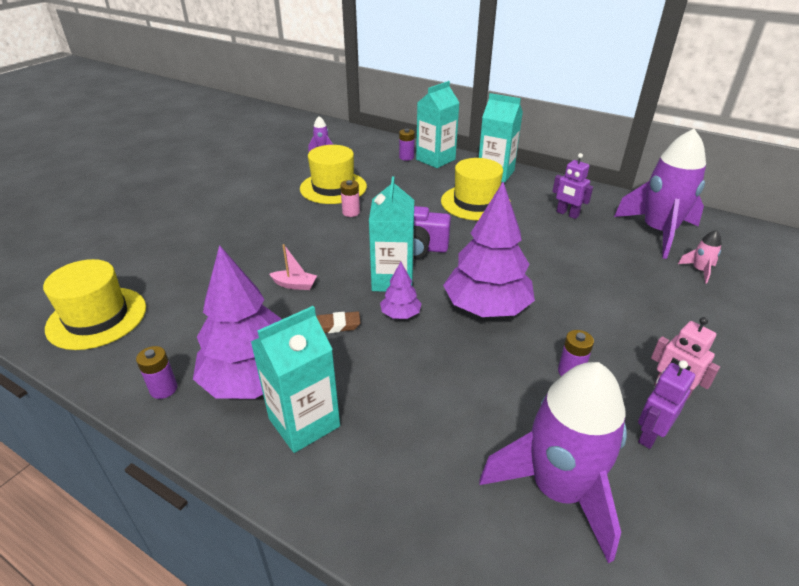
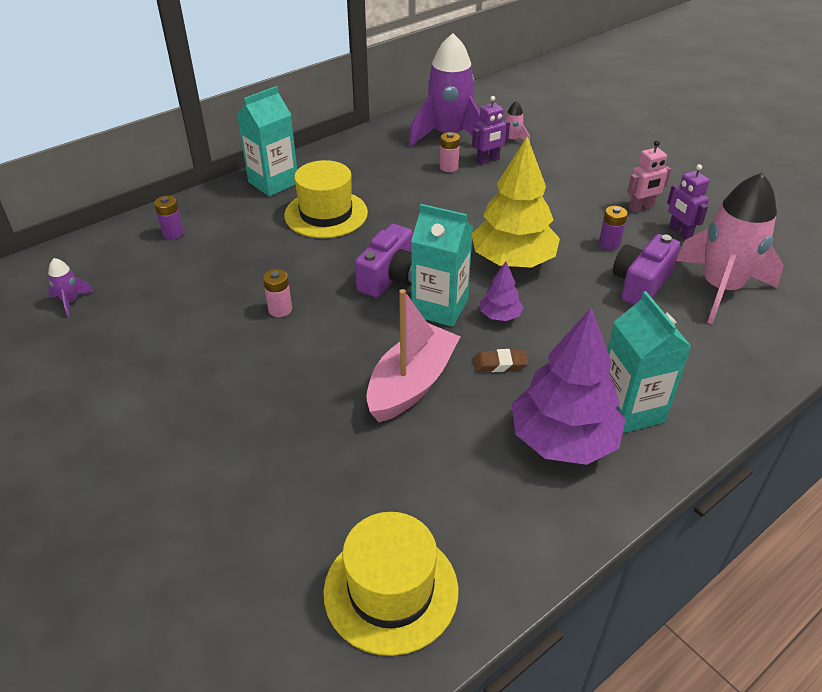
camera: 70 degrees left, 5 degrees up
purple battery [136,346,177,399] -> none
pink boat [269,244,317,290] -> pink boat [366,289,461,422], size x2.24
yellow hat [300,145,367,204] -> none
brown eraser [317,311,361,333] -> brown eraser turned 75 degrees clockwise [473,349,529,372]
turquoise carton [416,81,460,168] -> none
purple tree [443,182,535,317] -> yellow tree [472,137,560,268]
purple rocket [479,362,627,563] -> pink rocket [676,173,784,324]
purple robot [552,153,593,219] -> purple robot moved to [472,96,510,165]
none -> pink battery [440,132,460,172]
none -> purple camera [613,234,680,305]

